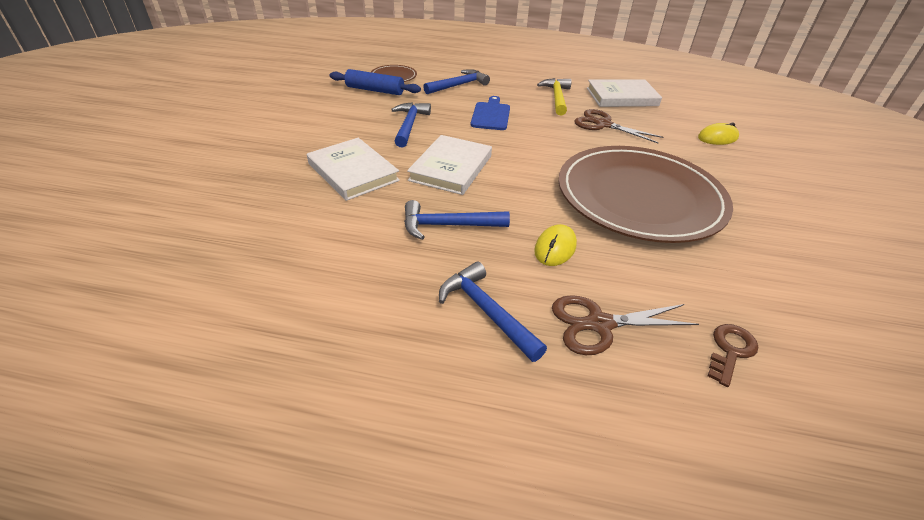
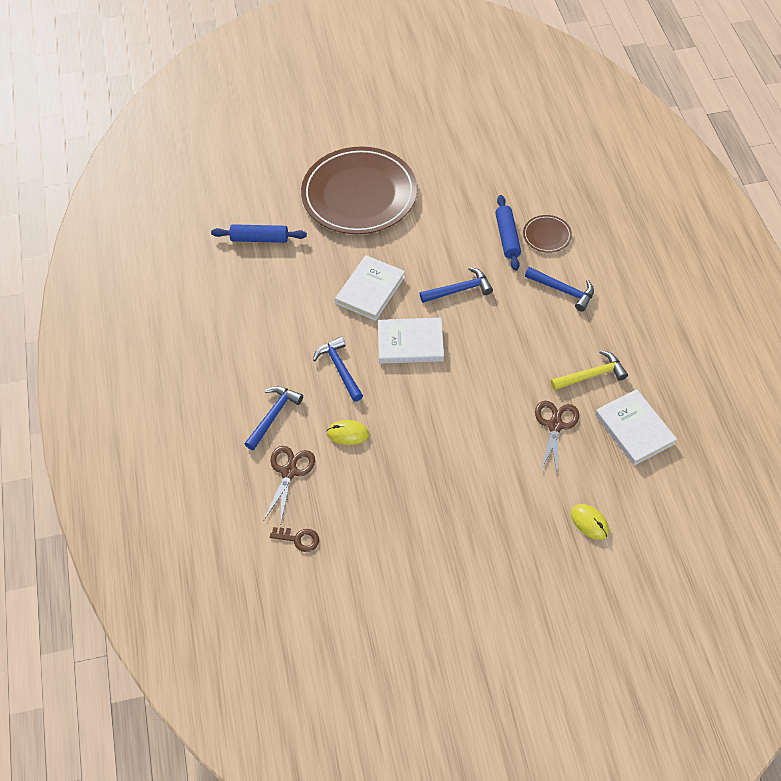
camera: 70 degrees right, 15 degrees up
blue cutting board [471,96,510,130] -> none
brown scissors [552,295,699,355] -> brown scissors turned 45 degrees clockwise [264,446,315,522]
brown plate [558,146,733,243] -> brown plate moved to [301,146,417,234]
none -> blue rolling pin [211,224,307,243]

